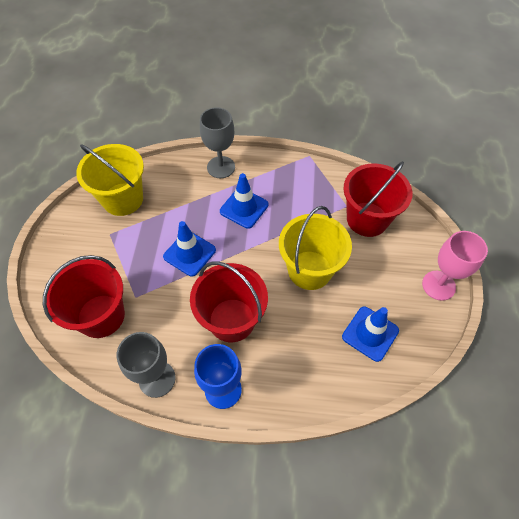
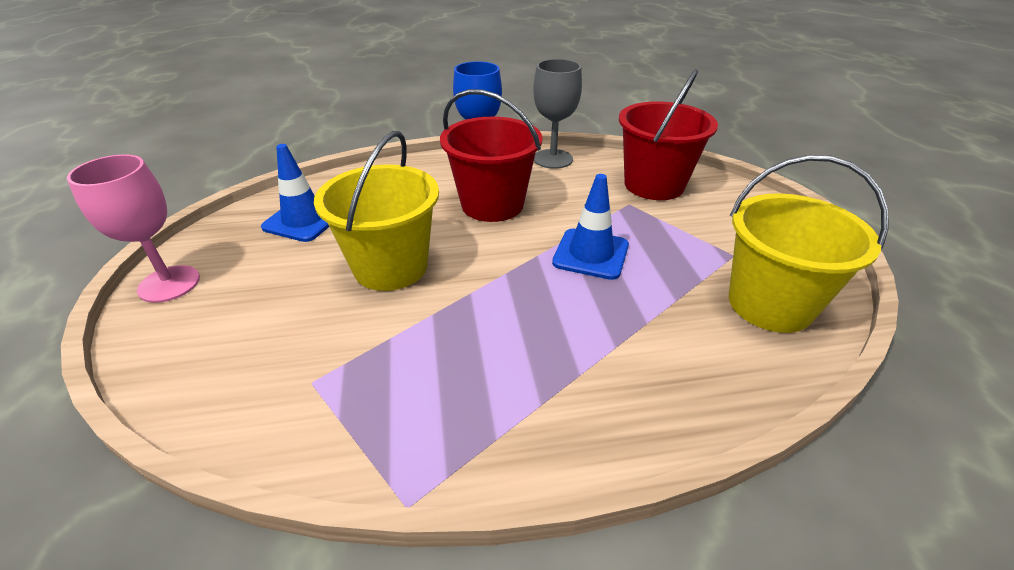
camera: 165 degrees right, 20 degrees down
grey goblet [200,107,235,178] -> none
blue traffic cone [220,173,269,229] -> none
red bucket [343,161,412,237] -> none

